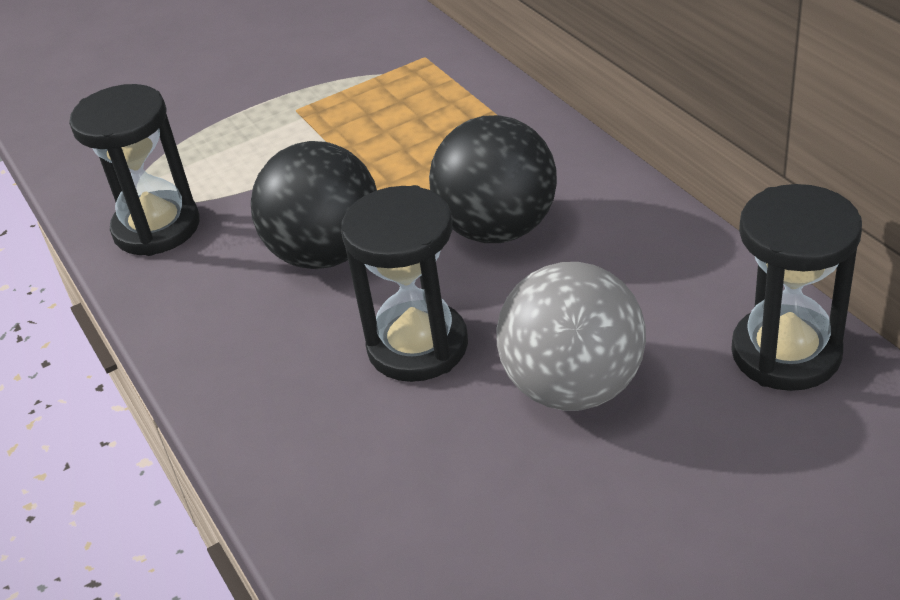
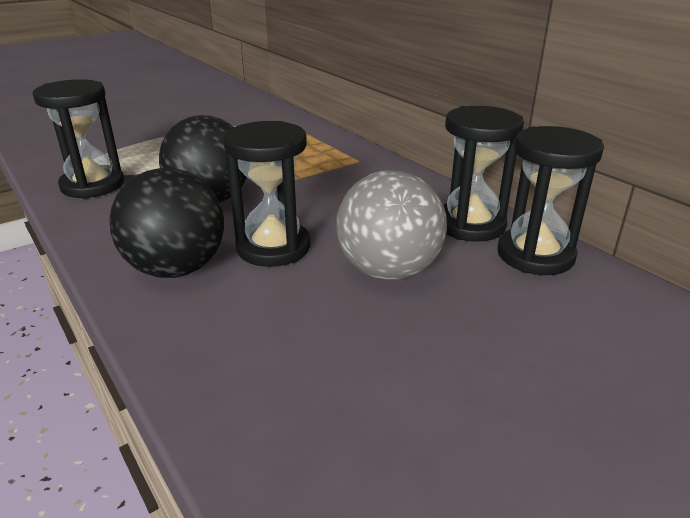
camera: 10 degrees left, 10 degrees down
black ball [429,115,557,243] -> black ball moved to [109,168,224,278]
none -> black hourglass [443,106,524,242]

